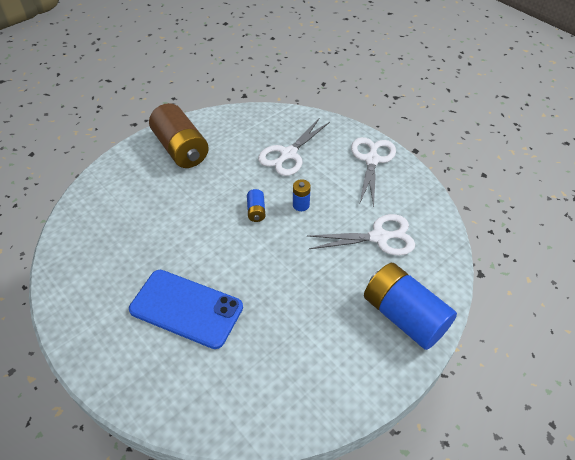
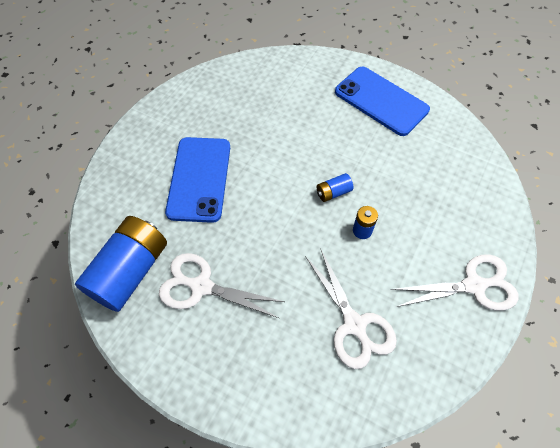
camera: 70 degrees right, 10 degrees up
brown battery [149,103,209,168] -> blue phone [335,67,430,136]
white scissors [258,118,330,176] -> white scissors moved to [159,253,284,318]
blue battery [364,263,457,350] -> blue battery moved to [75,216,167,312]

